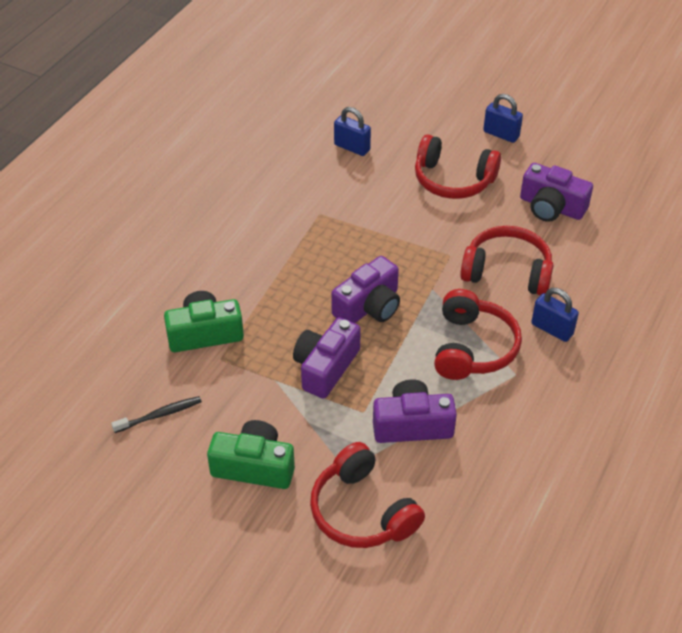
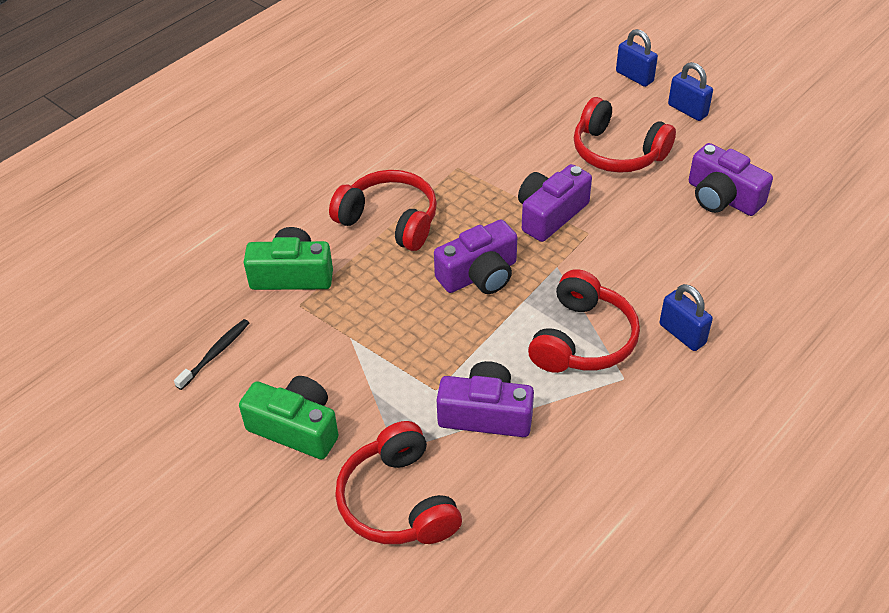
camera: 15 degrees right, 0 degrees up
black toothbrush [111,396,202,433] -> black toothbrush turned 45 degrees counterclockwise [174,319,249,390]
purple camera [293,317,361,399] -> purple camera moved to [518,164,592,242]
blue padlock [334,107,371,156] -> blue padlock moved to [616,29,658,87]
red headphones [460,226,554,295] -> red headphones moved to [329,170,437,251]

